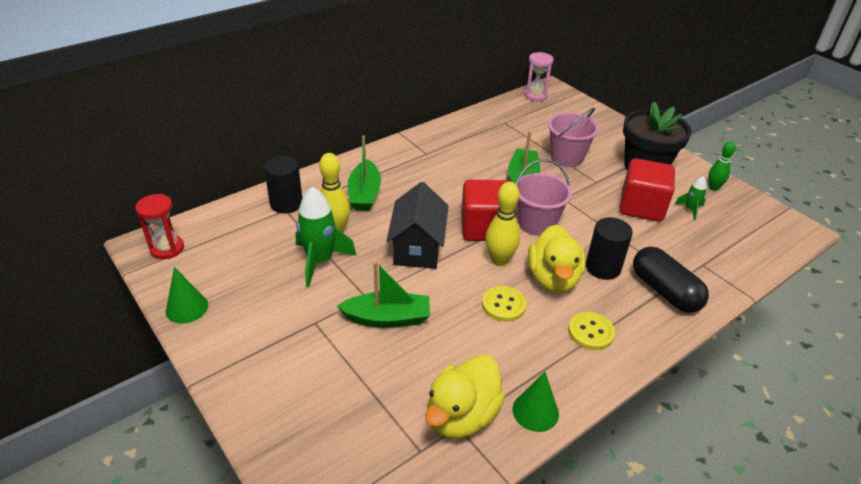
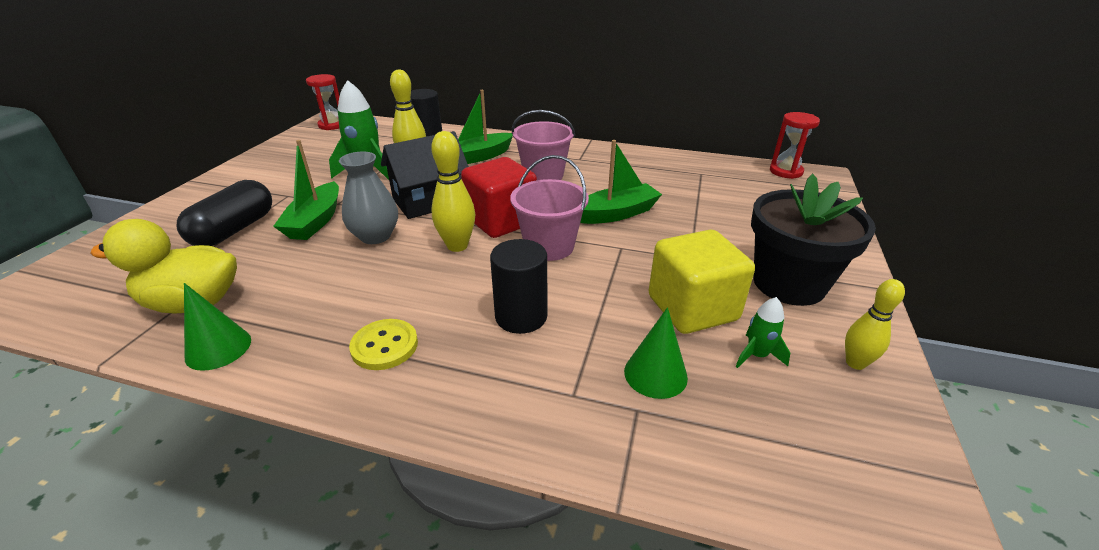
camera: 55 degrees right, 5 degrees down
green cone [166,267,208,324] -> green cone moved to [624,307,688,399]
green boat [337,261,430,328] -> green boat turned 45 degrees clockwise [273,140,339,240]
yellow button [482,286,526,322] -> none
pink hourglass [524,52,554,101] -> red hourglass [770,112,820,179]
yellow duck [528,225,586,293] -> none
pink bucket [548,108,599,167] -> pink bucket moved to [512,110,575,180]
red cube [620,158,675,222] -> yellow cube [649,230,755,334]
black capsule [633,247,709,313] -> black capsule moved to [177,180,272,246]
green bowling pin [708,141,736,191] -> yellow bowling pin [845,279,905,370]
none -> grey vase [339,152,398,244]

